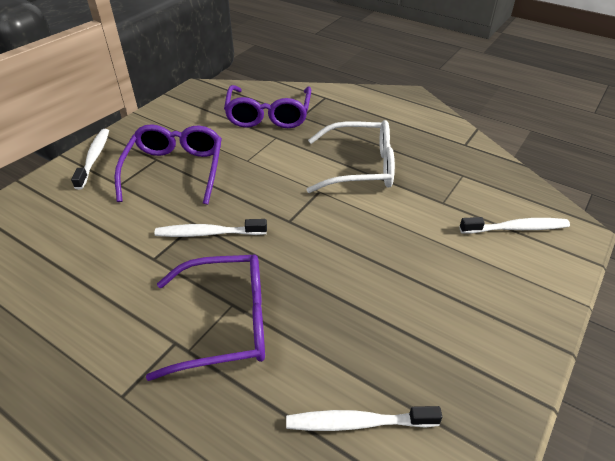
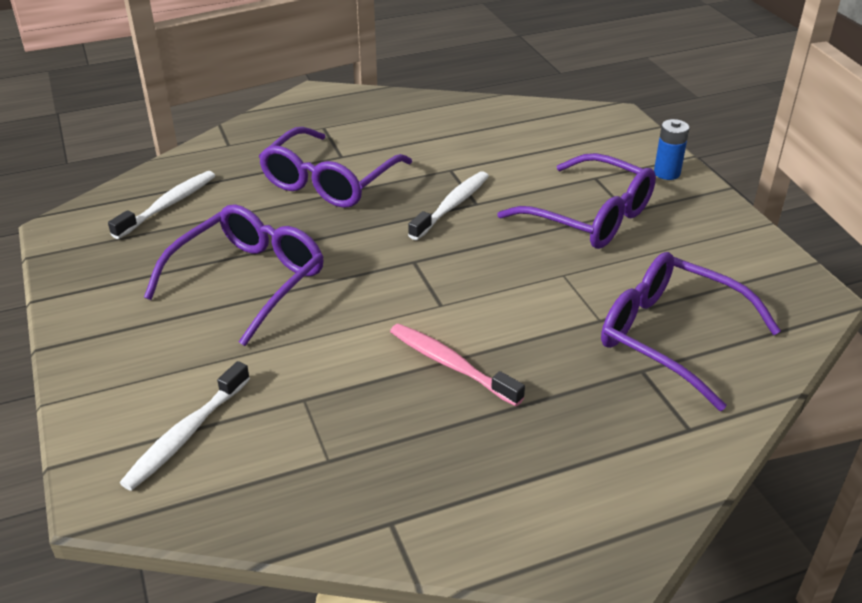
camera: 125 degrees right, 5 degrees down
white toothbrush [71,129,109,190] -> blue battery [654,119,689,180]
white glasses [307,120,395,193] -> pink toothbrush [390,323,525,406]
none -> purple glasses [144,204,324,346]

